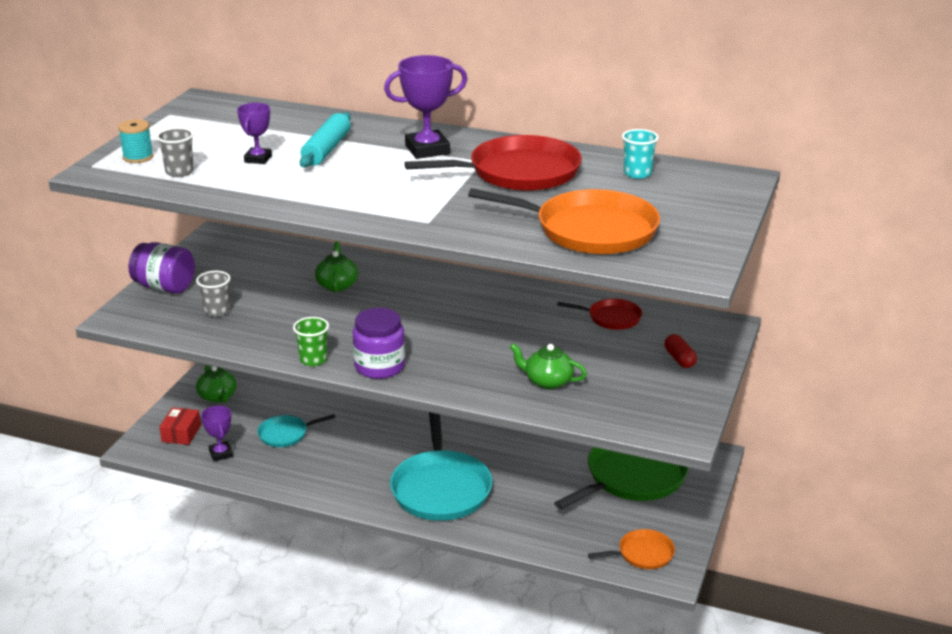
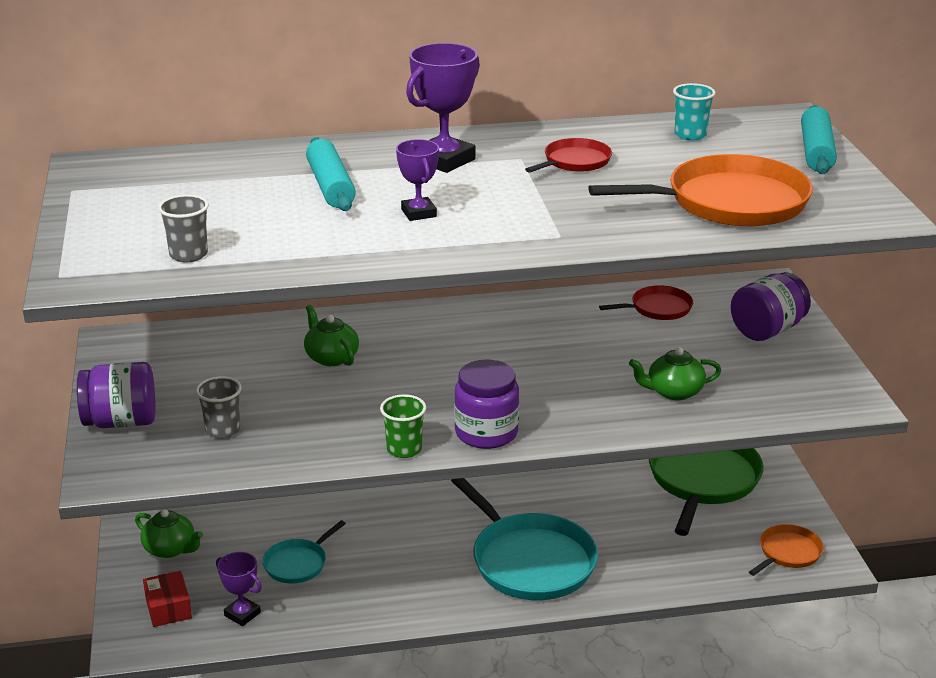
camera: 30 degrees left, 0 degrees up
turquoise spool [118,119,153,163] -> none
purple trophy [237,103,272,164] -> purple trophy moved to [396,139,439,221]
red pan [404,135,582,191] -> red pan [525,138,612,173], size x0.51
red capsule [664,334,697,368] -> purple jar [731,272,811,341]
none -> turquoise rolling pin [801,105,837,174]

